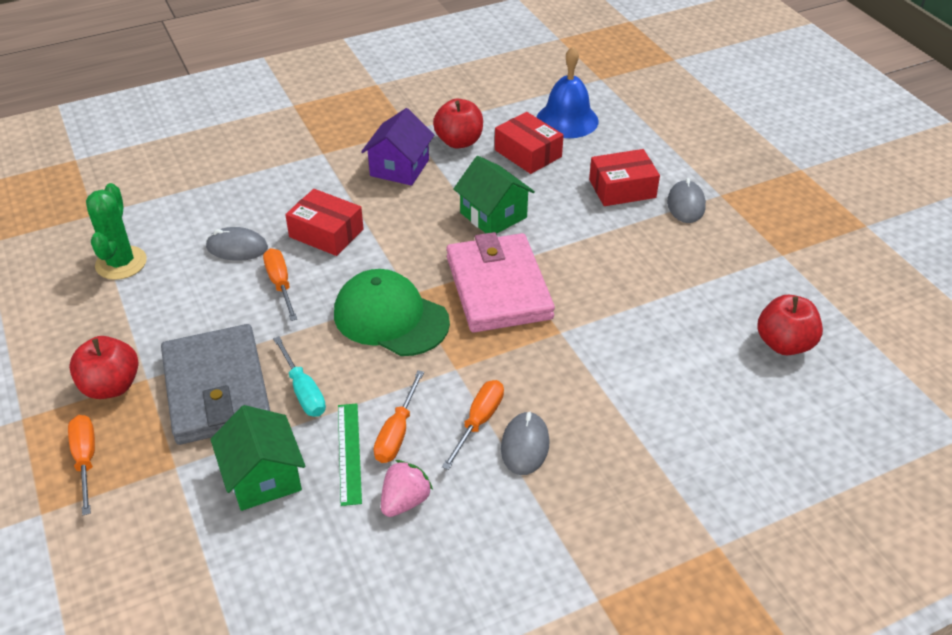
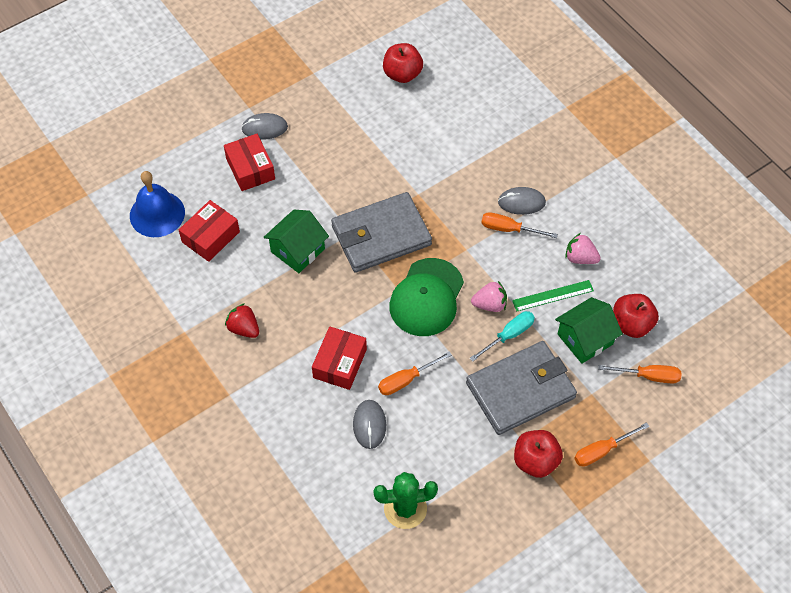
camera: 100 degrees left, 15 degrees up
purple house [361,108,434,186] -> red strawberry [225,303,259,338]
orange screwdriver [374,370,424,463] -> orange screwdriver moved to [598,365,682,384]
red apple [433,99,483,149] -> red apple moved to [613,294,659,338]
pink wallet [447,232,555,333] -> grey wallet [331,192,432,273]
none -> pink strawberry [471,281,507,312]

